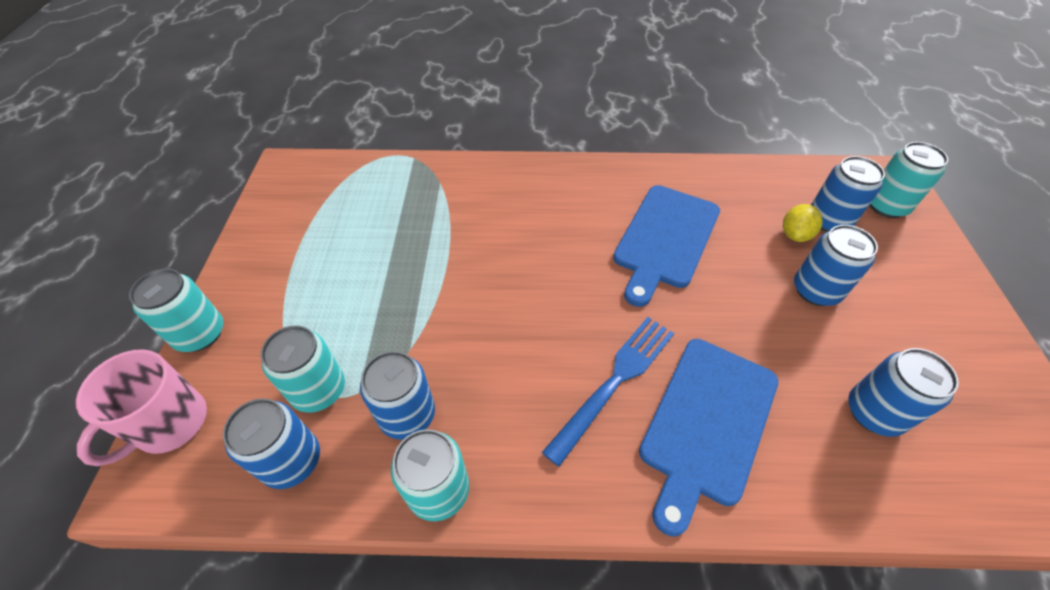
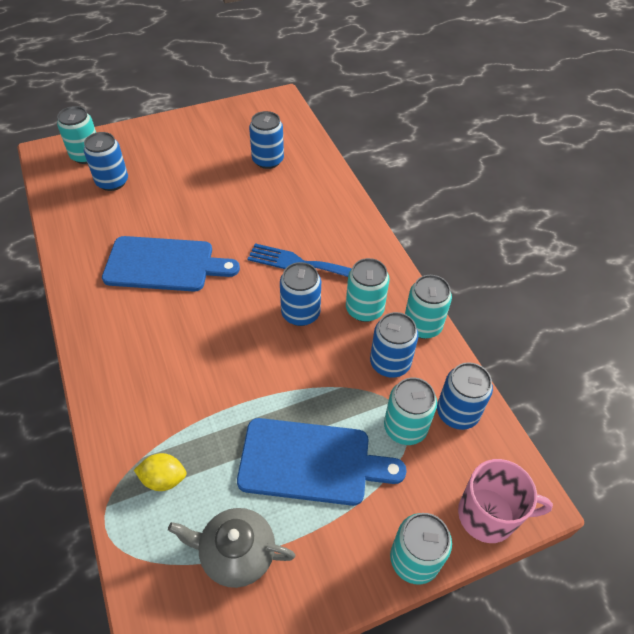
camera: 115 degrees left, 0 degrees up
blue cutting board [639,339,778,536] -> blue cutting board moved to [237,418,407,506]
yellow lemon [783,204,823,242] -> yellow lemon moved to [134,453,186,491]
blue can [794,225,878,306] -> blue can moved to [280,262,321,326]
none -> grey teapot [168,508,295,588]
none -> turquoise can [346,258,390,322]

